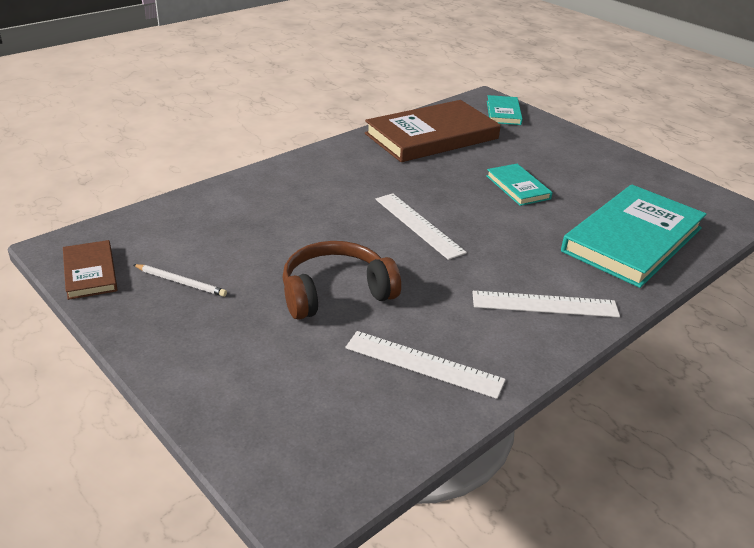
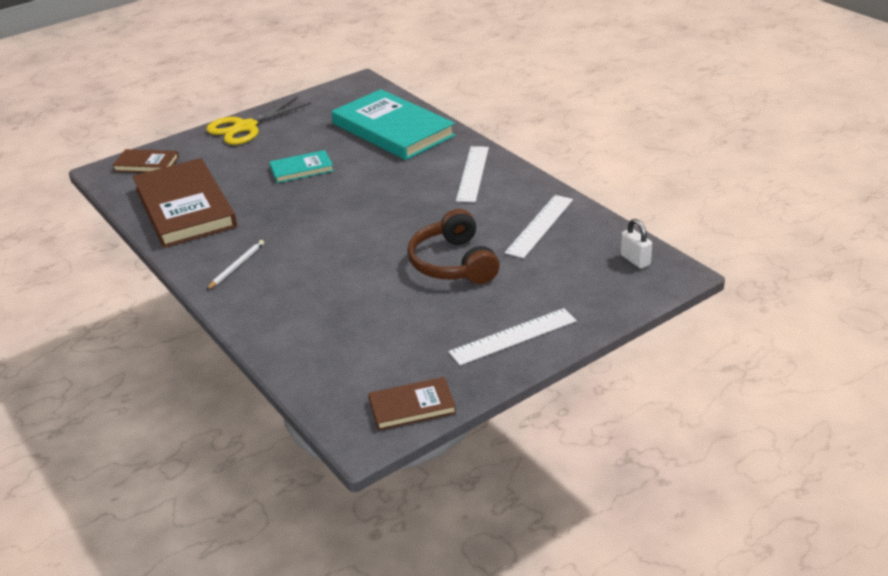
camera: 80 degrees left, 0 degrees up
white pencil [133,264,227,297] -> white pencil moved to [206,240,264,290]
white ruler [375,193,467,260] -> white ruler moved to [448,308,577,365]
turquoise book [487,95,523,125] -> brown book [112,149,179,173]
none -> yellow scissors [206,97,312,145]
none -> white padlock [620,219,652,269]

